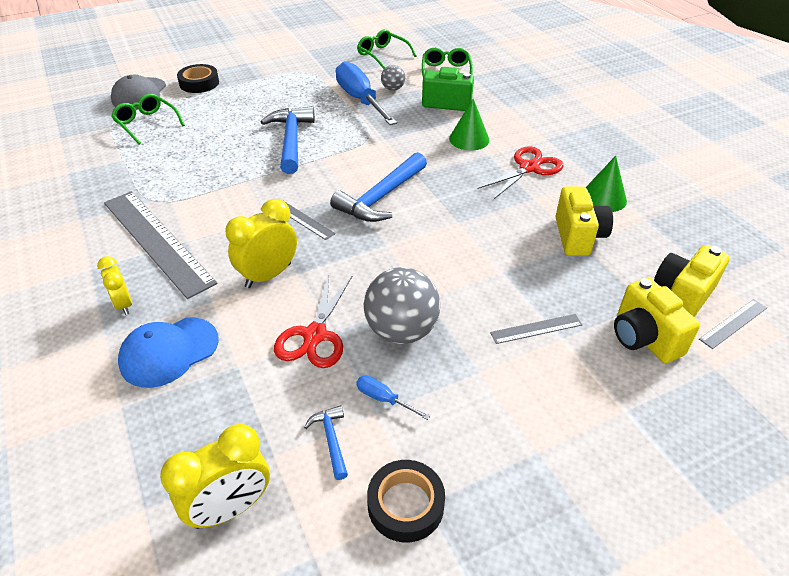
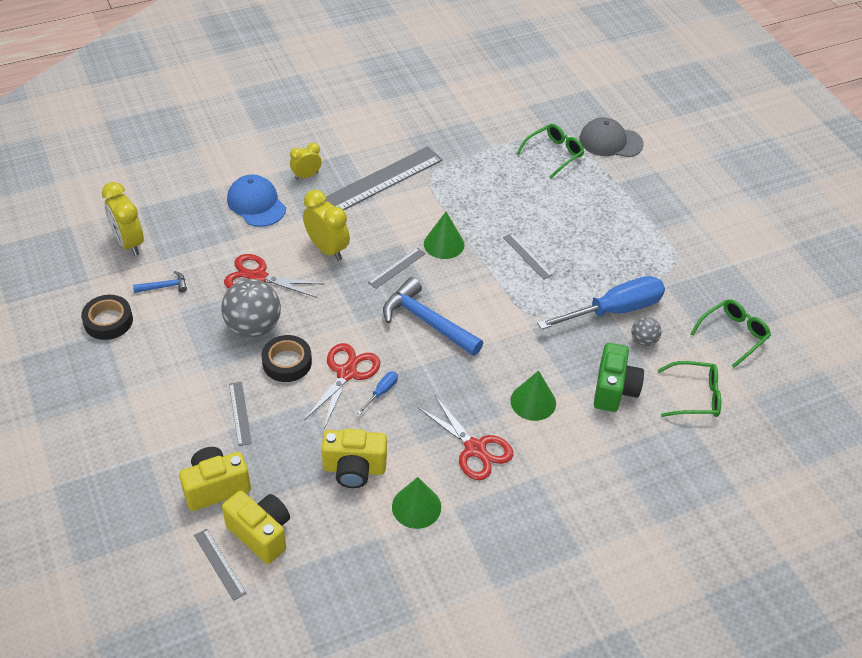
camera: 90 degrees right, 5 degrees up
black tape [177,64,219,93] -> black tape moved to [261,335,312,382]
blue hammer [261,106,315,174] -> grey ruler [503,233,553,280]
blue screwdriver [356,375,430,420] -> blue screwdriver moved to [357,371,398,415]
none -> red scissors [304,343,381,428]
none -> green cone [424,212,464,259]

